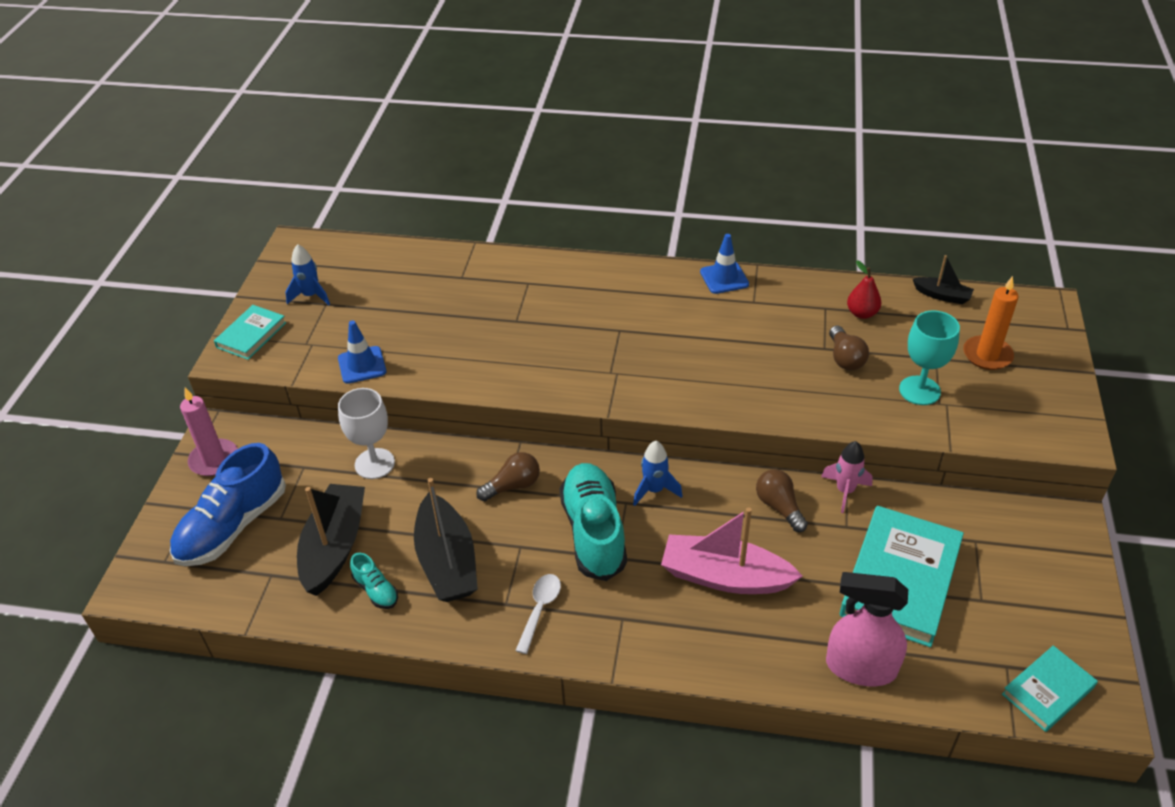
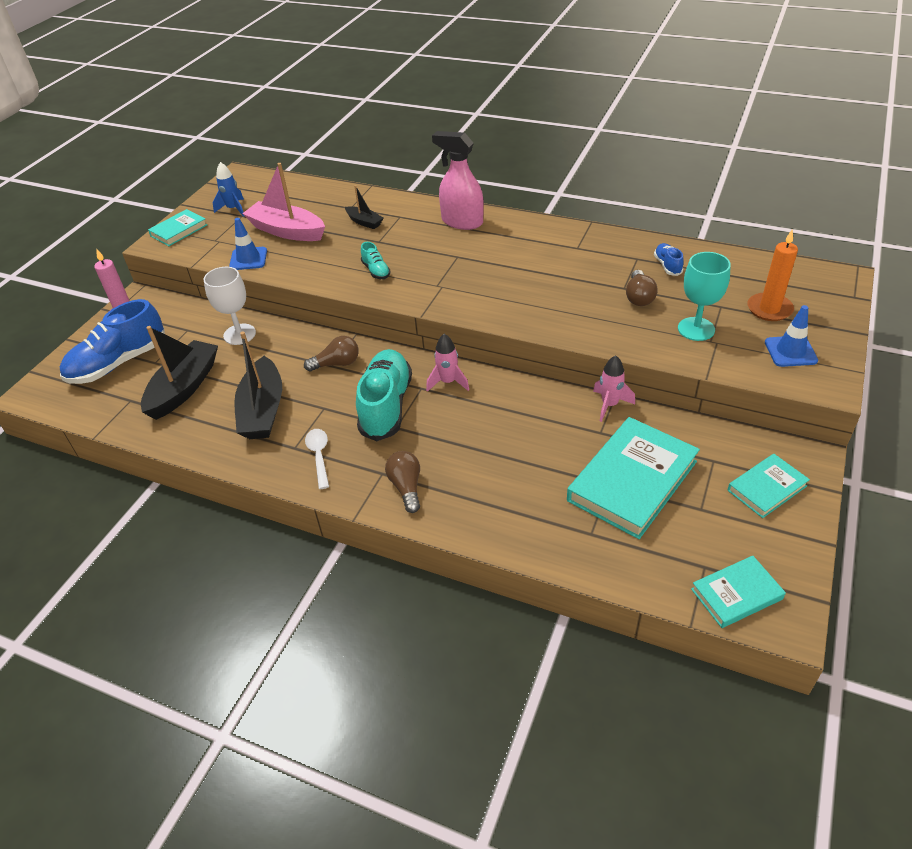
camera: 15 degrees right, 0 degrees up
turquoise shoe [350,553,398,609] -> turquoise shoe moved to [361,242,391,279]
white spoon [515,574,561,654] -> white spoon turned 45 degrees counterclockwise [305,429,329,489]
blue rocket [633,441,682,506] -> pink rocket [426,334,469,392]
pink boat [661,507,803,594] -> pink boat moved to [242,163,325,241]
blue traffic cone [700,234,749,294] -> blue traffic cone moved to [765,305,818,367]
brown light bulb [756,469,808,532] -> brown light bulb moved to [385,451,420,513]
pink spray bottle [826,572,908,686] -> pink spray bottle moved to [432,131,484,230]
red pear [847,260,881,319] -> blue shoe [654,243,684,276]
black boat [913,255,974,304] -> black boat moved to [345,185,383,229]
none -> turquoise book [727,454,810,518]

